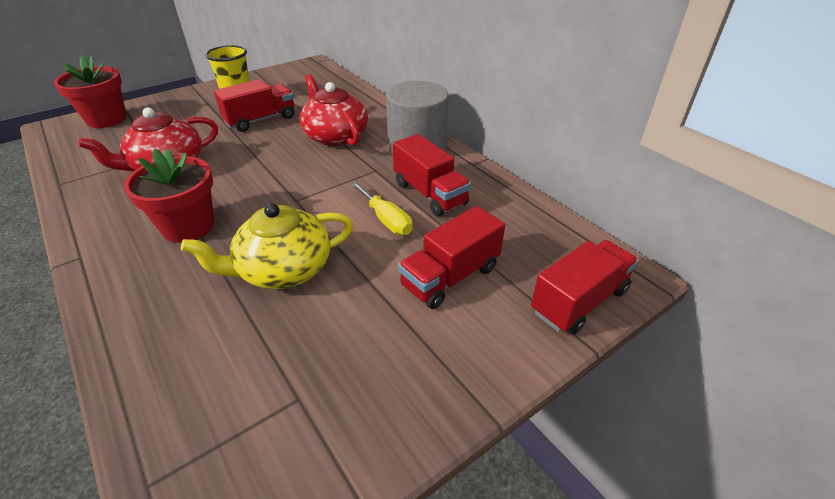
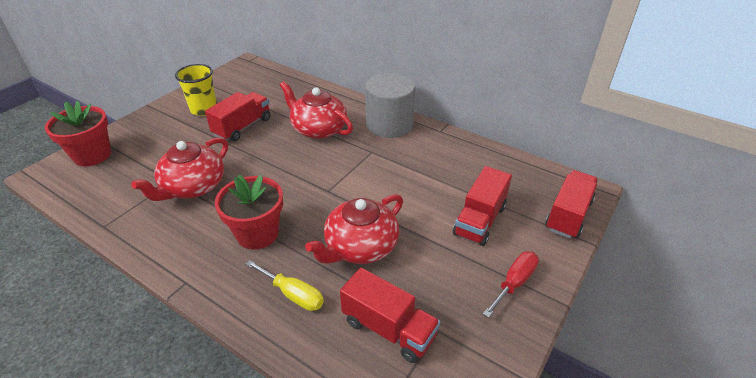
camera: 20 degrees left, 0 degrees up
yellow teapot [181,203,353,289] -> red teapot [305,194,403,264]
yellow screwdriver [350,181,413,235] -> yellow screwdriver moved to [246,260,324,311]
red truck [393,134,471,216] -> red truck moved to [340,268,440,363]
none -> red screwdriver [483,251,539,318]

